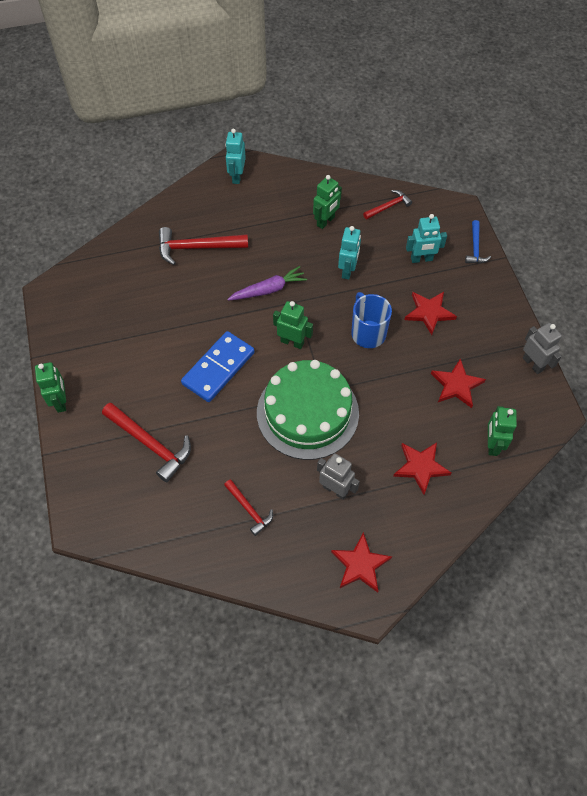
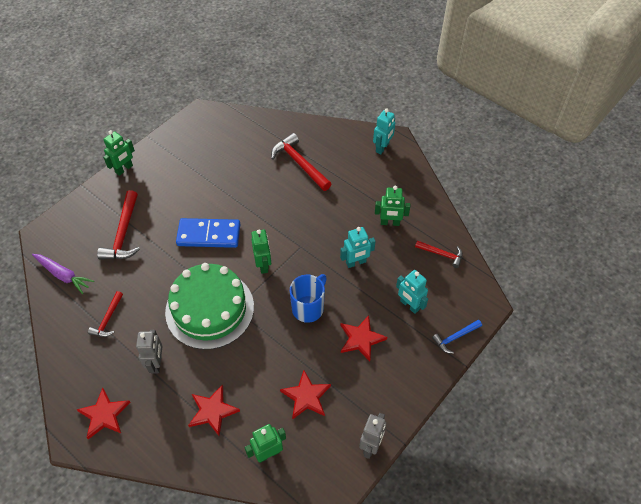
camera: 55 degrees right, 5 degrees down
turquoise robot [225,129,246,184] -> turquoise robot turned 150 degrees clockwise [373,109,395,154]
purple carrot [227,266,307,301] -> purple carrot moved to [32,254,94,294]

